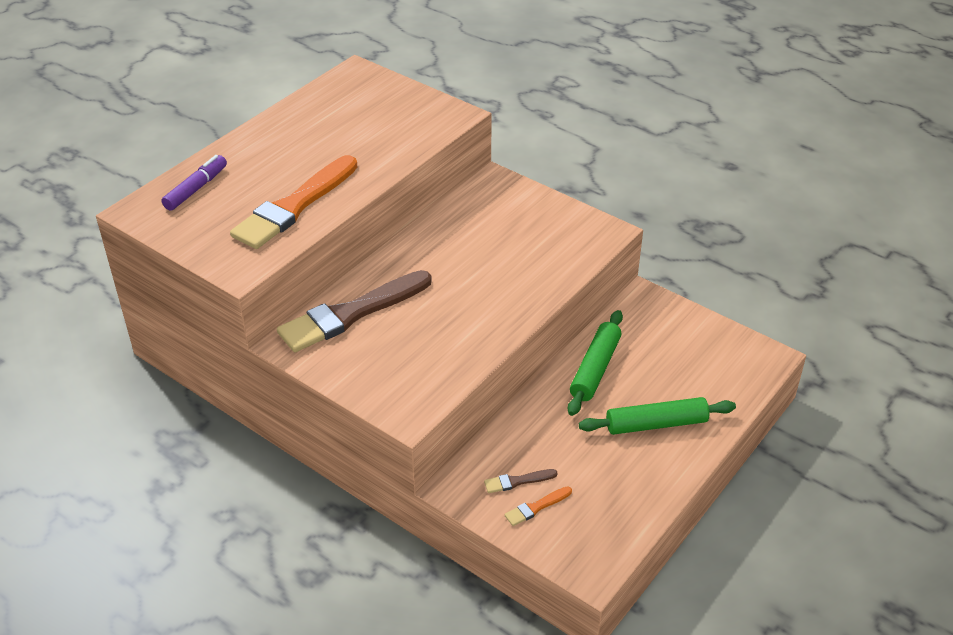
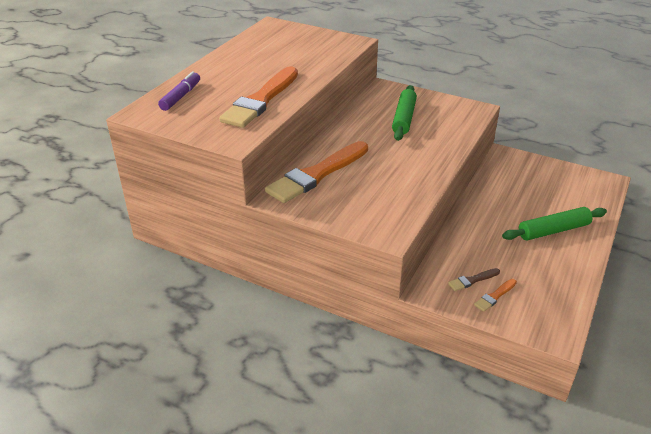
camera: 10 degrees left, 5 degrees down
brown brush [277,270,432,352] -> orange brush [265,141,368,203]
green rolling pin [568,310,623,416] -> green rolling pin moved to [392,85,417,141]

